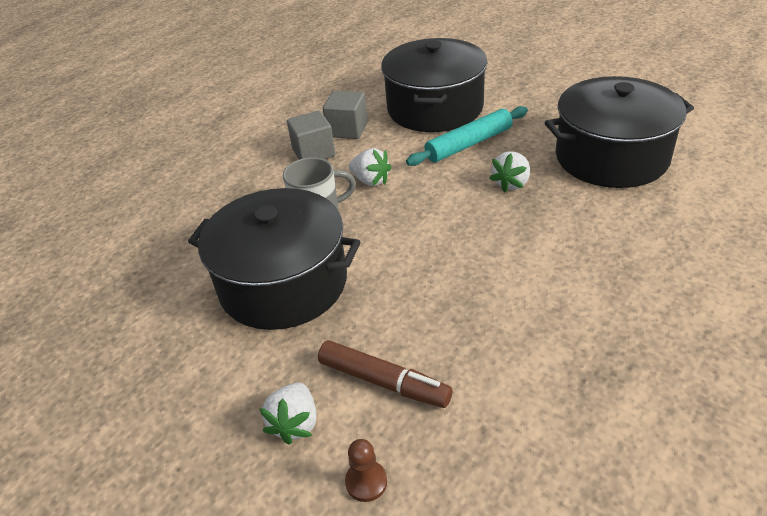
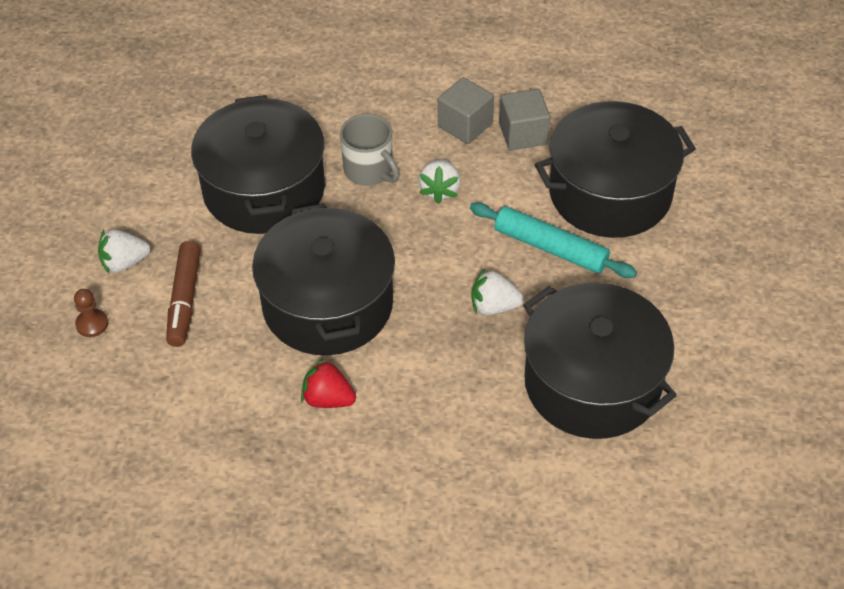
camera: 60 degrees right, 10 degrees up
none -> black pot [252,203,395,355]
none -> red strawberry [301,358,356,408]

